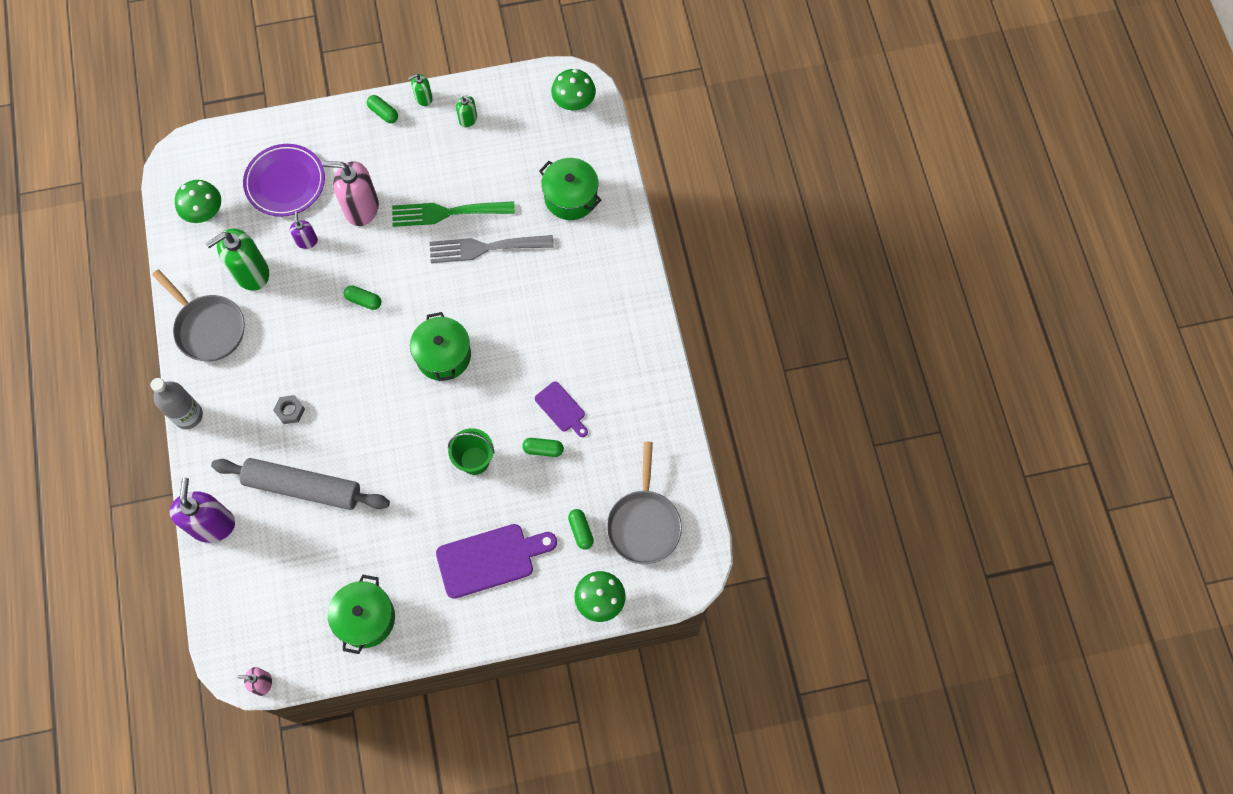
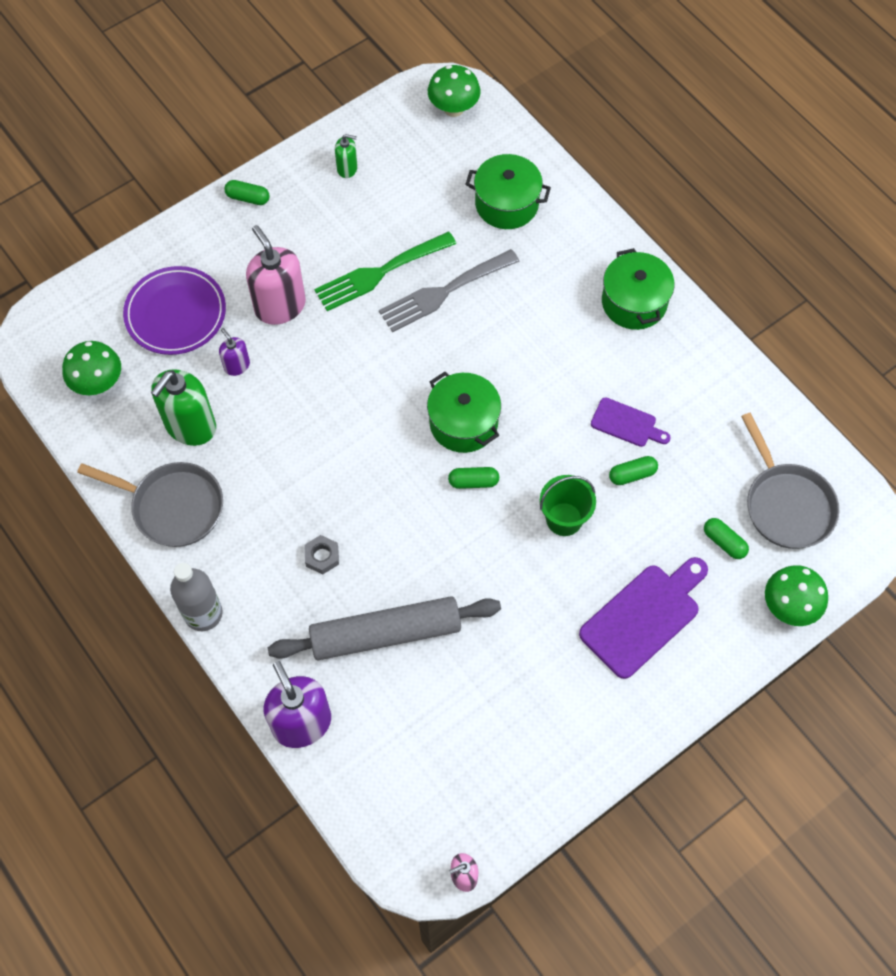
camera: 25 degrees left, 5 degrees down
pink soap dispenser [323,161,379,226] -> pink soap dispenser turned 75 degrees clockwise [246,225,306,325]
green pot [328,574,395,654] -> green pot moved to [602,248,675,330]
green capsule [344,285,381,310] -> green capsule moved to [448,467,499,489]
green soap dispenser [408,74,433,106] -> none

